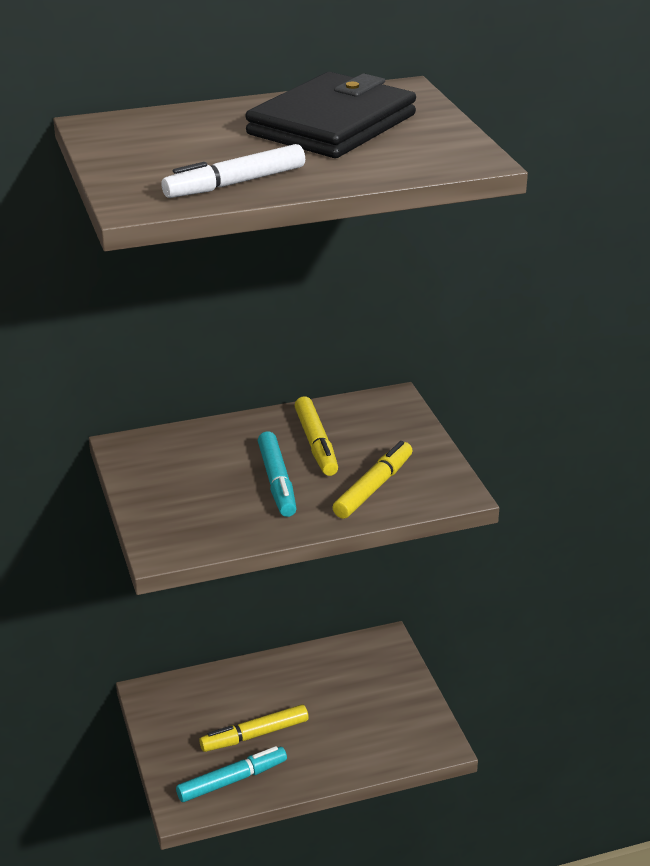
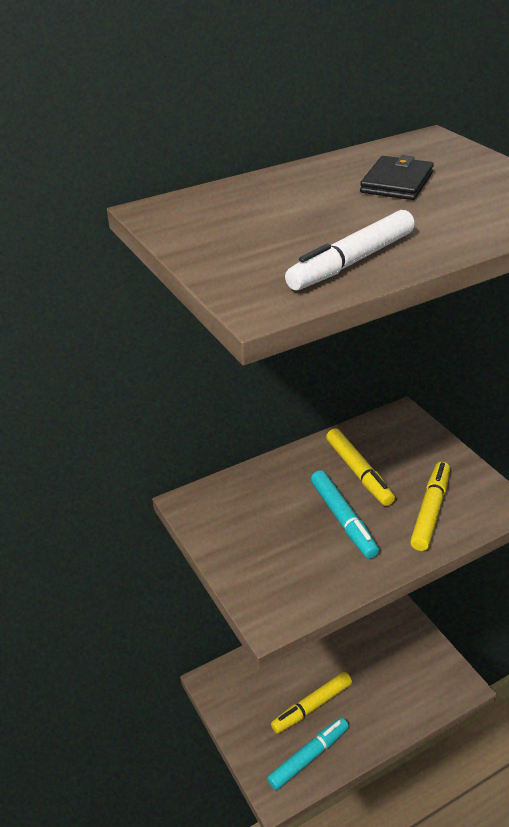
camera: 10 degrees left, 5 degrees up
black wallet [245,72,416,158] -> black wallet [360,155,434,200], size x0.49

